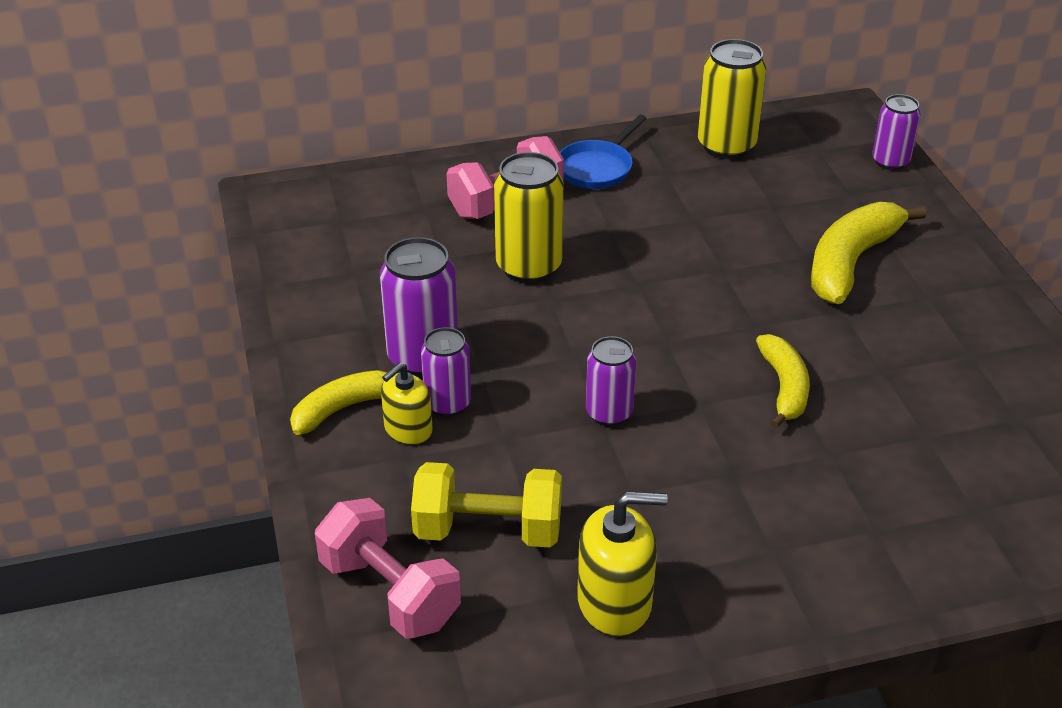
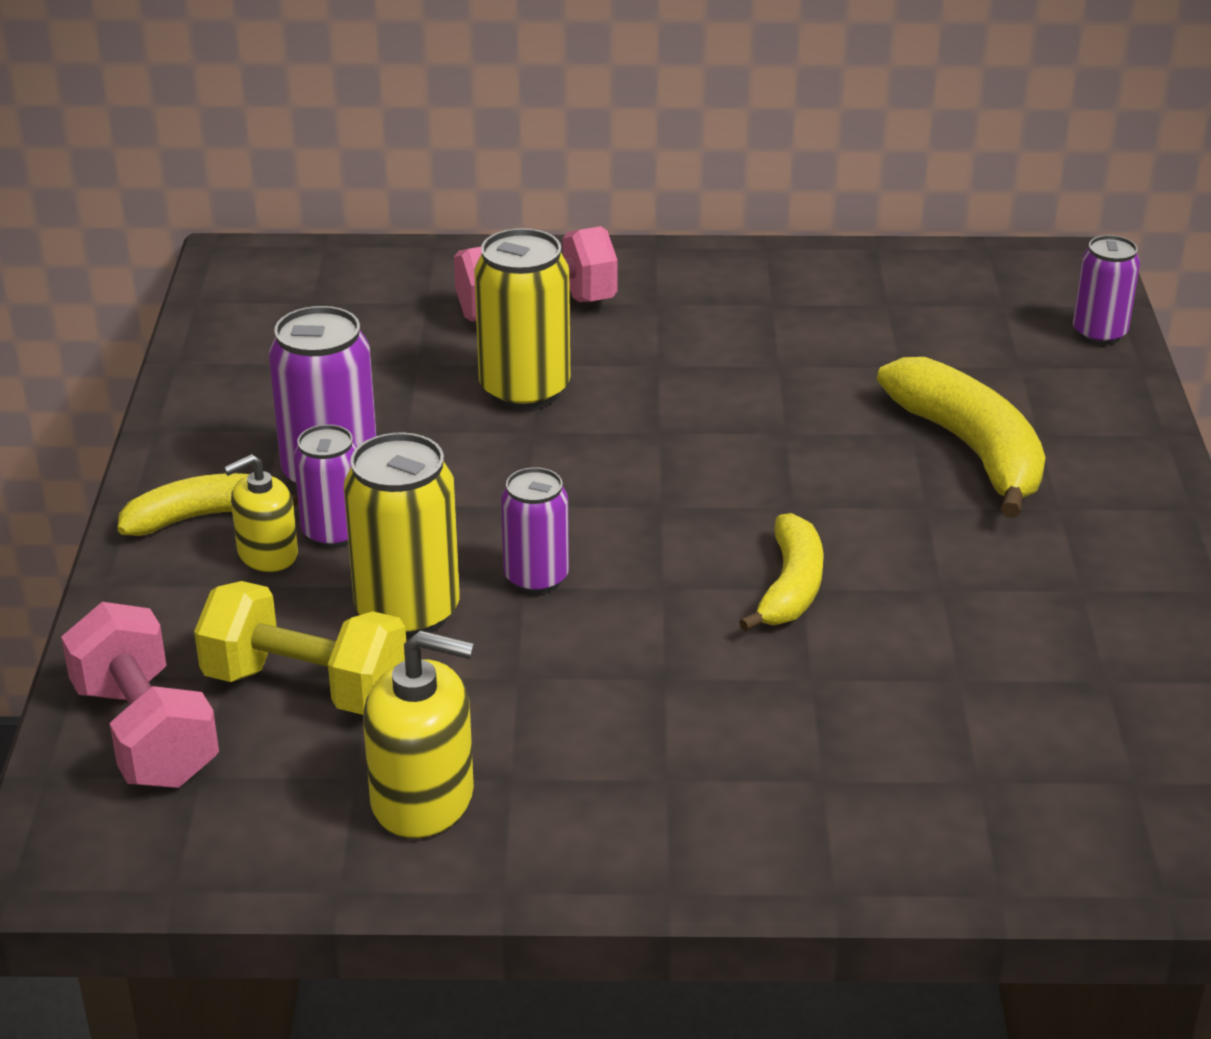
camera: 15 degrees right, 5 degrees down
blue pan [560,115,647,189] -> none
yellow can [698,39,766,159] -> yellow can moved to [344,433,460,639]
yellow banana [811,202,927,304] -> yellow banana turned 105 degrees clockwise [877,357,1045,518]

